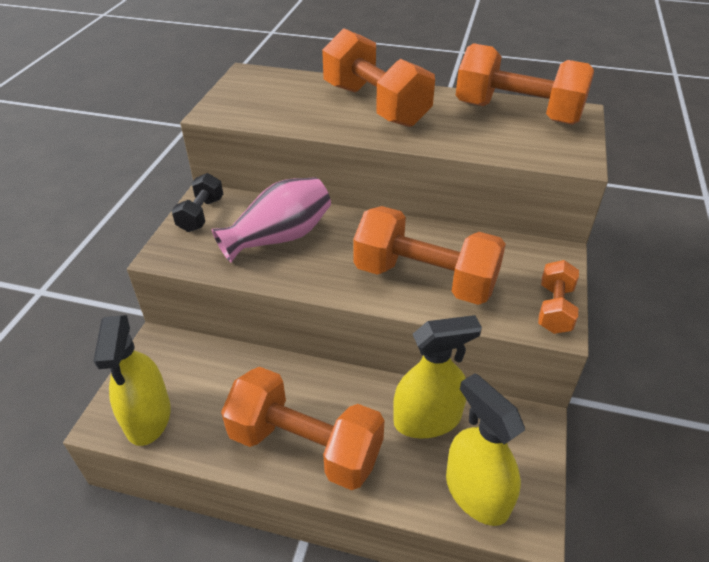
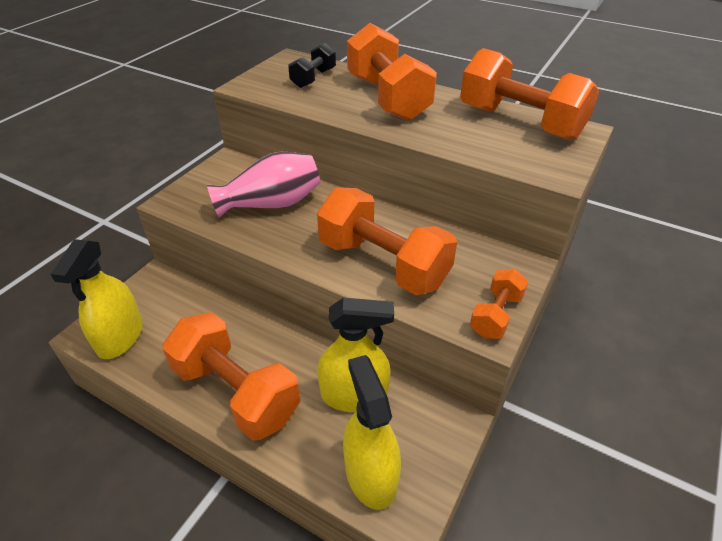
camera: 15 degrees right, 0 degrees up
black dumbbell [171,173,223,232] -> black dumbbell moved to [288,43,336,88]

